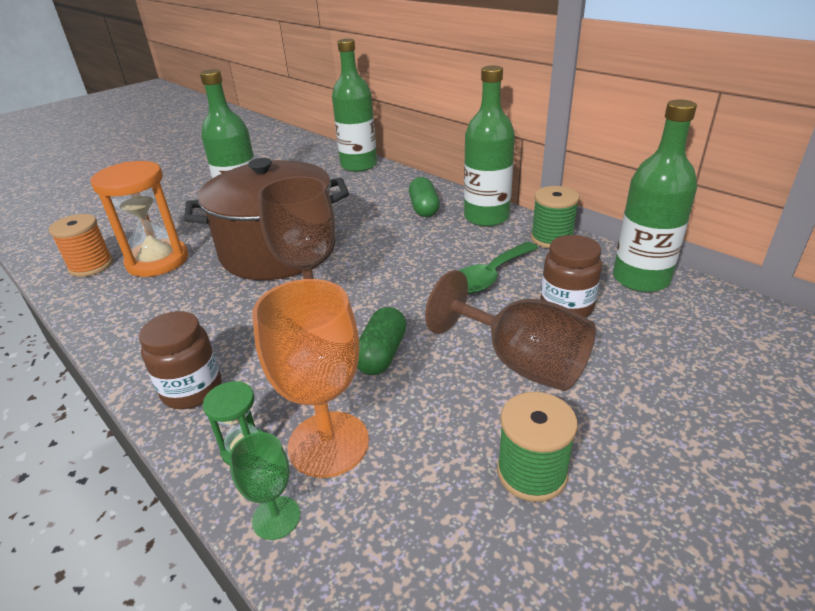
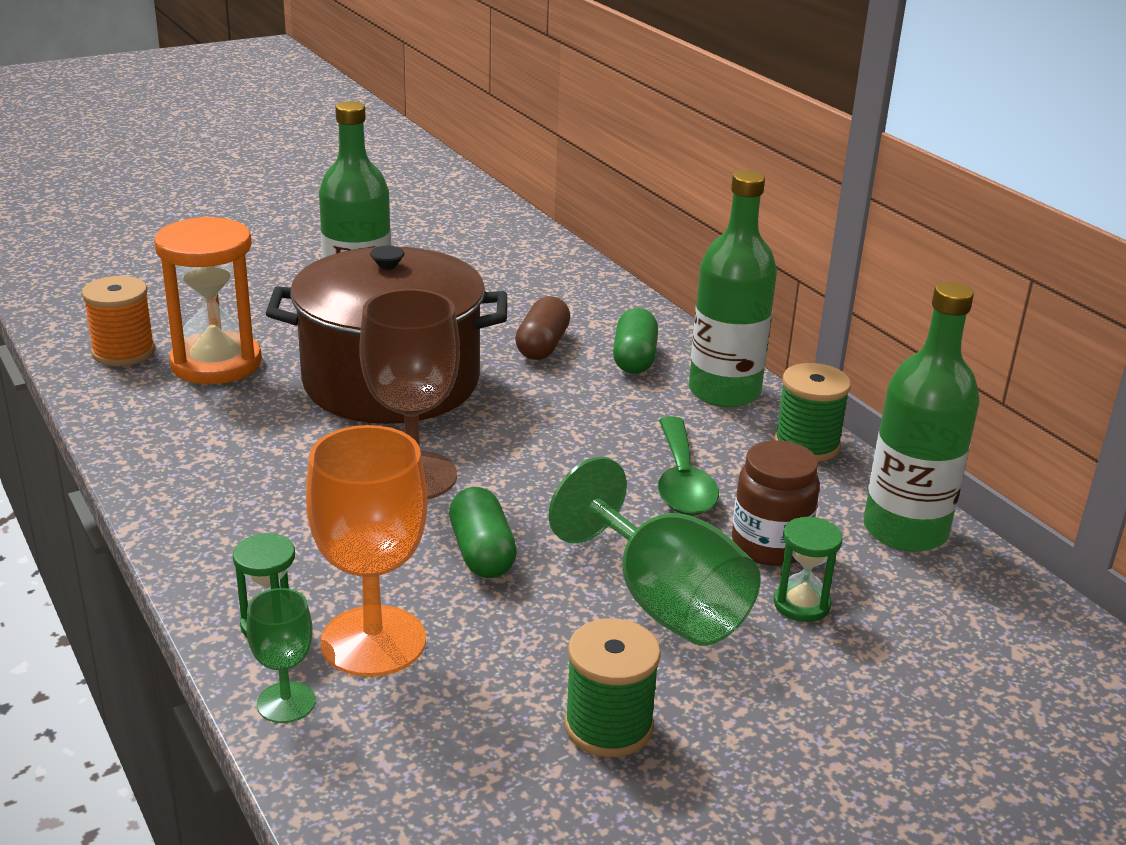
camera: 10 degrees right, 5 degrees down
brown jar [139,311,221,409] -> none
green bottle [332,39,377,172] -> none
green capsule [357,307,407,375] -> green capsule turned 45 degrees counterclockwise [449,487,517,578]
brown goblet [425,270,596,391] -> green goblet [549,457,761,646]
green spoon [459,242,538,294] -> green spoon turned 60 degrees counterclockwise [658,417,719,515]
none -> brown capsule [515,296,570,360]
none -> green hourglass [774,517,843,622]

